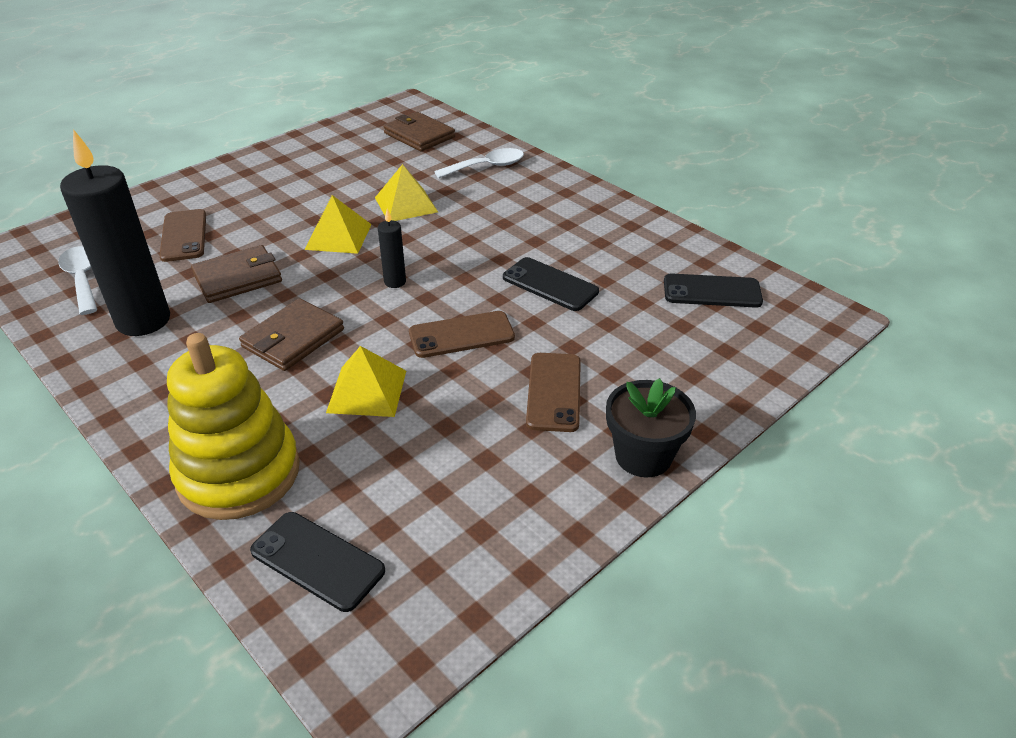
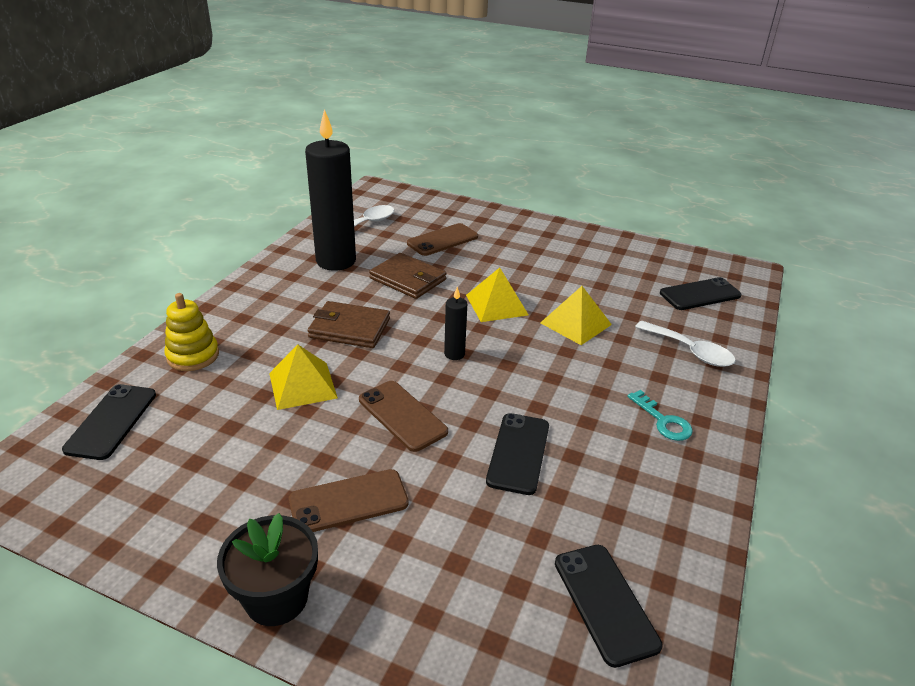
camera: 65 degrees right, 5 degrees down
yellow stacking toy [167,333,300,520] -> yellow stacking toy [164,293,219,371], size x0.56
brown wallet [383,112,455,151] -> black phone [660,277,742,310]
none -> turquoise key [628,390,693,441]

